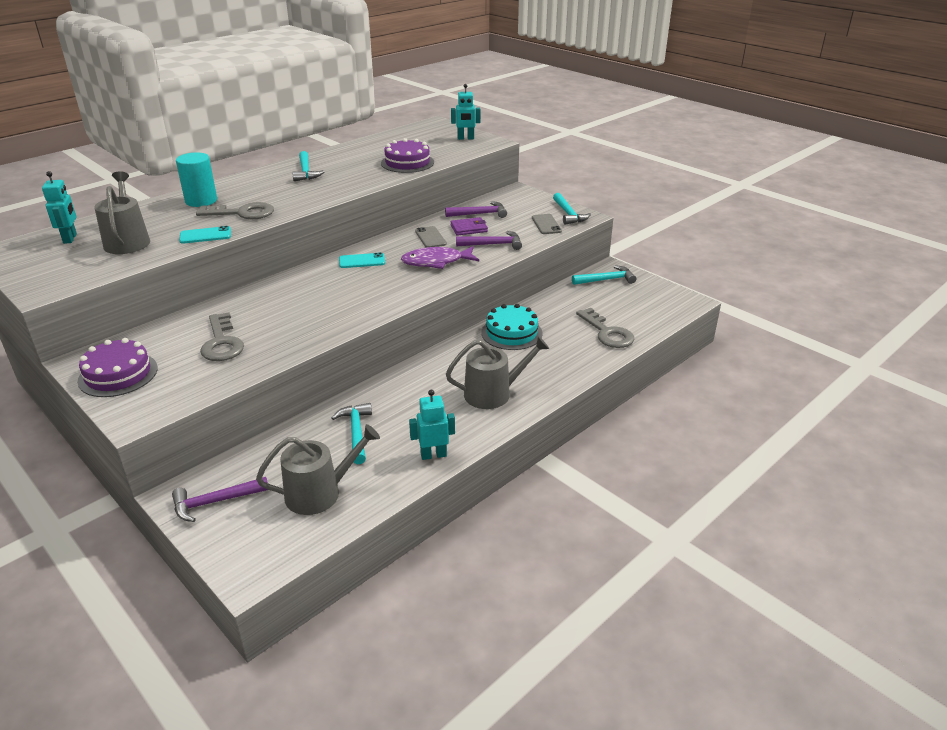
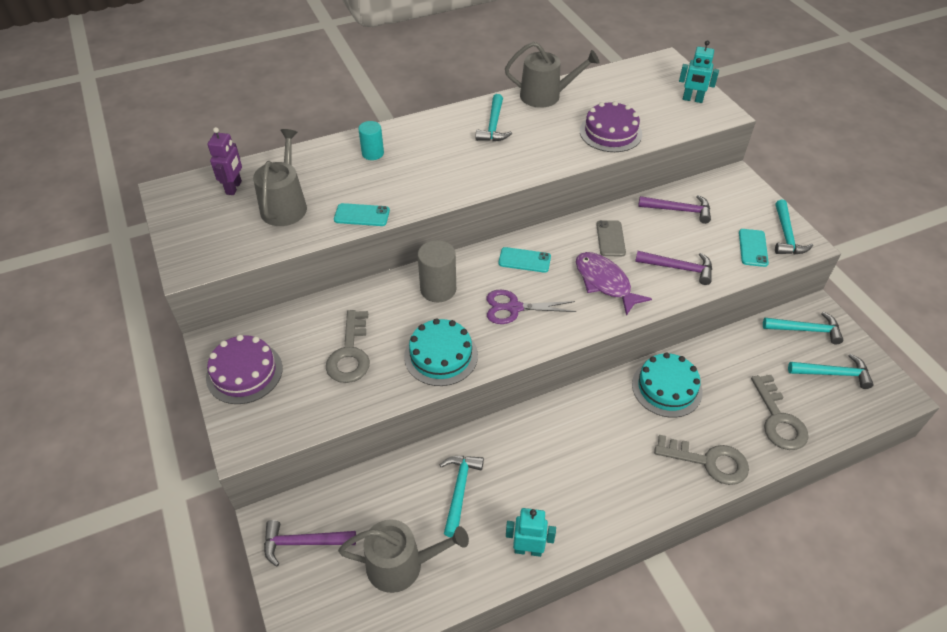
camera: 20 degrees right, 15 degrees up
turquoise robot [42,171,77,244] -> purple robot [208,127,242,195]
turquoise cylinder [176,152,217,207] -> turquoise cylinder [358,121,384,160], size x0.65
grey key [196,202,274,219] -> grey key moved to [654,435,749,485]
purple fish [401,246,479,269] -> purple fish turned 45 degrees clockwise [576,252,652,316]
grey watering can [446,336,549,409] -> grey watering can moved to [505,42,599,108]
purple wallet [450,217,488,236] -> none
grey phone [532,214,562,234] -> turquoise phone [739,229,769,267]
none -> turquoise cake [404,318,478,386]
none -> grey cylinder [418,240,456,302]
none -> purple scissors [486,290,576,324]
none -> turquoise hammer [788,354,874,389]

